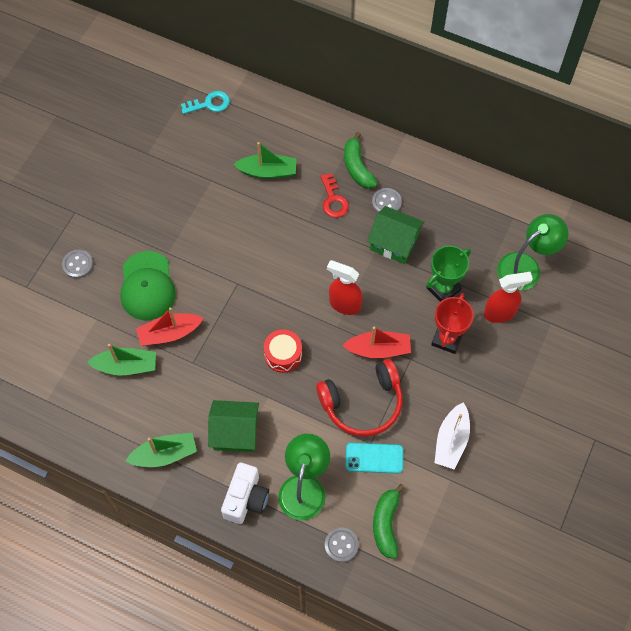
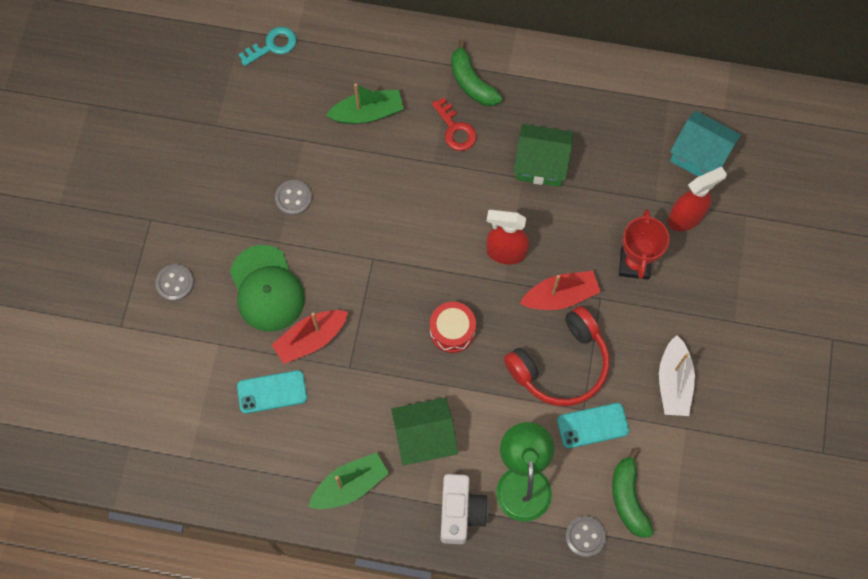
camera: 15 degrees left, 5 degrees up
green boat [87,344,156,376] -> turquoise phone [237,370,307,414]
grey button [372,188,402,213] -> grey button moved to [275,180,312,215]
green trophy [426,246,471,302] -> none
green lamp [497,214,569,291] -> turquoise house [670,110,741,177]

